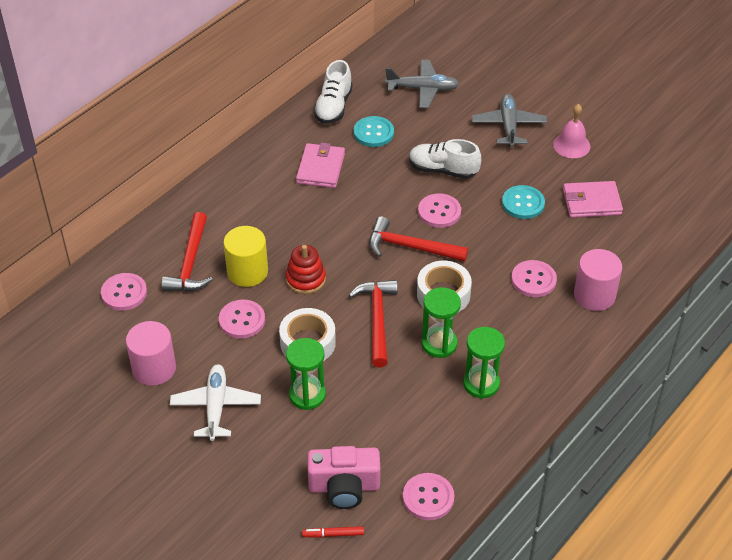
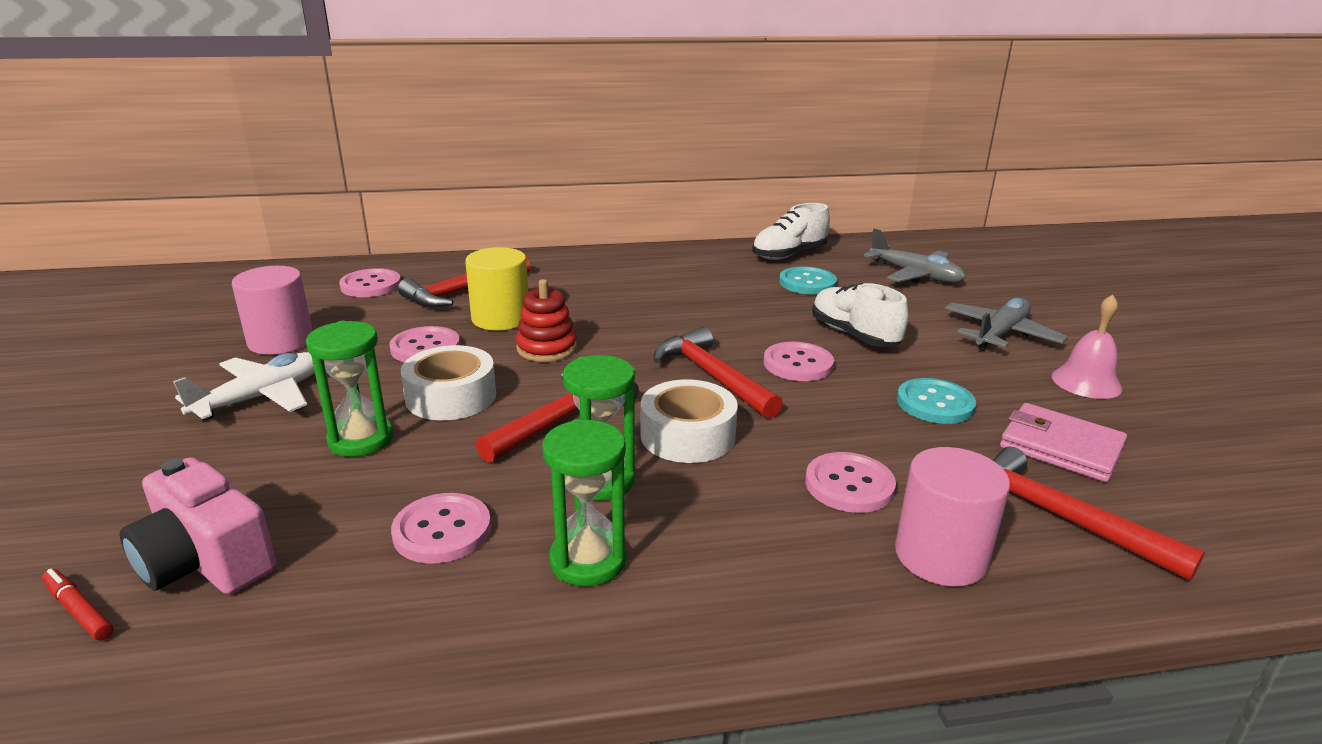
camera: 40 degrees right, 20 degrees down
pink wallet [296,143,345,188] -> none
pink button [403,473,454,520] -> pink button moved to [391,493,491,564]
none -> red hammer [993,447,1205,581]

